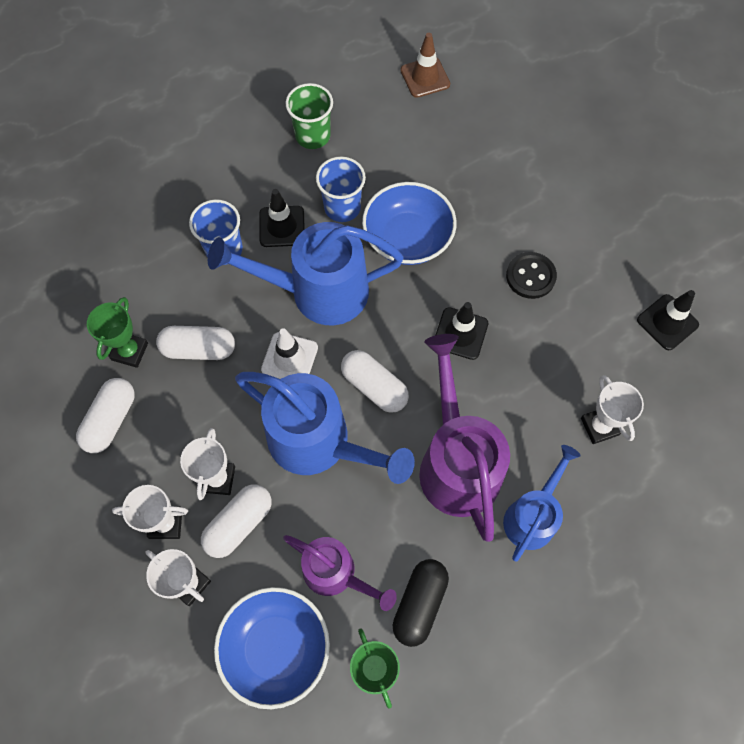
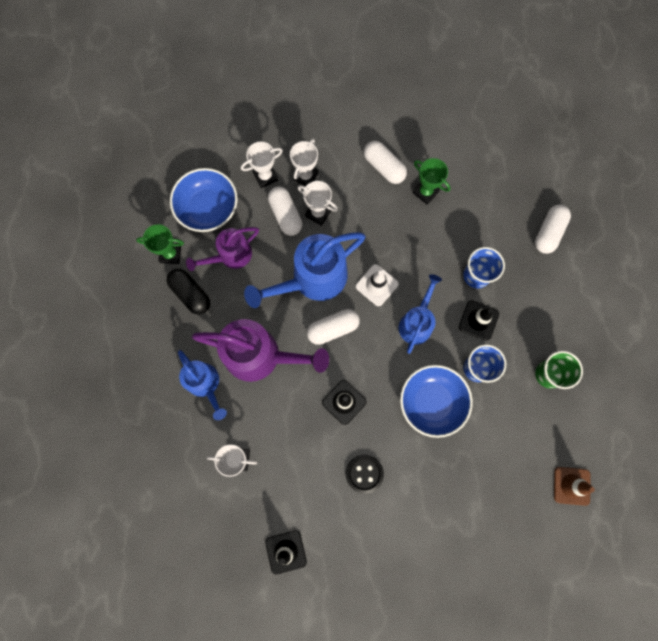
camera: 115 degrees right, 10 degrees up
white capsule [156,326,235,360] -> white capsule moved to [535,205,571,254]
blue watering can [208,222,404,325] -> blue watering can [399,274,442,354], size x0.61

